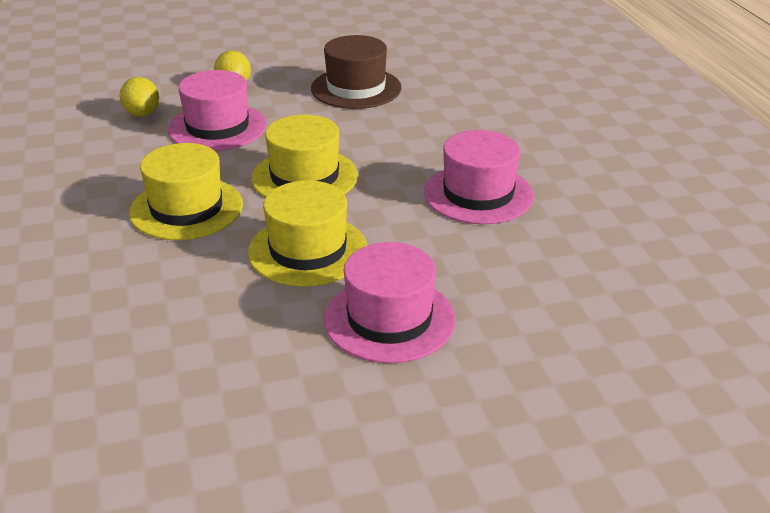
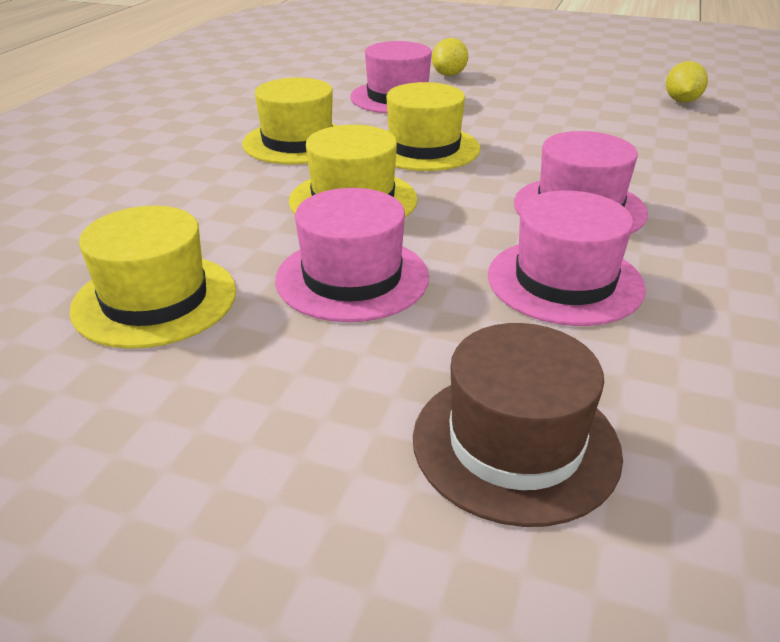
camera: 35 degrees right, 0 degrees up
yellow lemon [120,77,159,117] -> yellow lemon moved to [666,61,708,103]
brown hat [311,35,402,109] -> brown hat moved to [413,323,623,527]
none -> yellow hat [69,206,236,349]
none -> pink hat [488,191,646,326]

